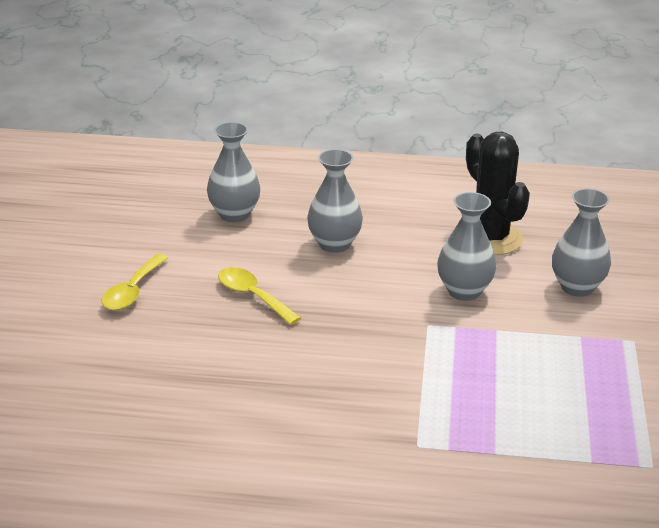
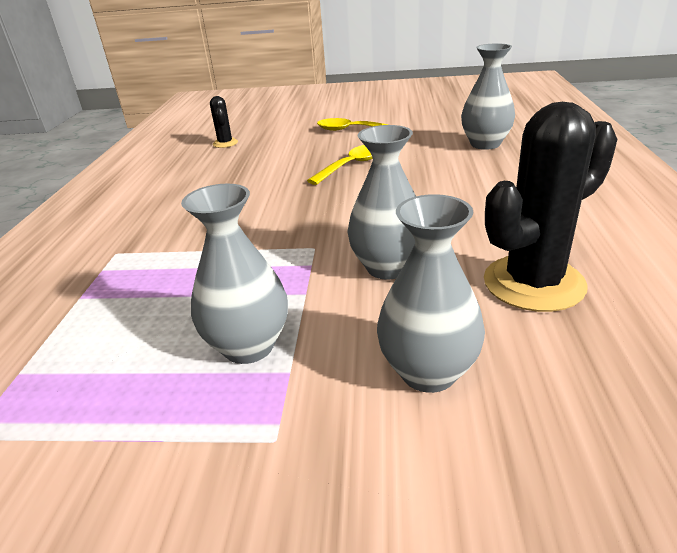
camera: 90 degrees right, 0 degrees up
grey vase [307,149,363,253] -> grey vase moved to [181,184,288,364]
none -> black cactus [210,96,238,148]

